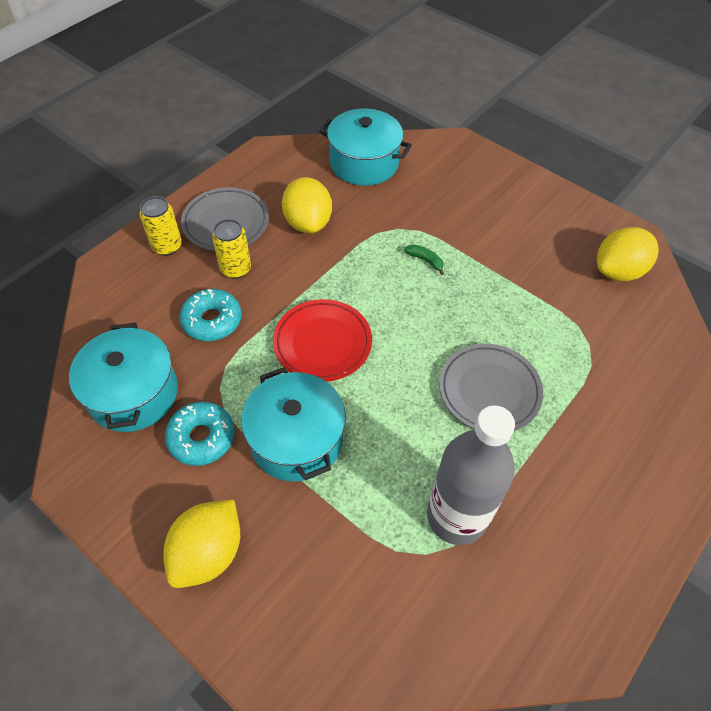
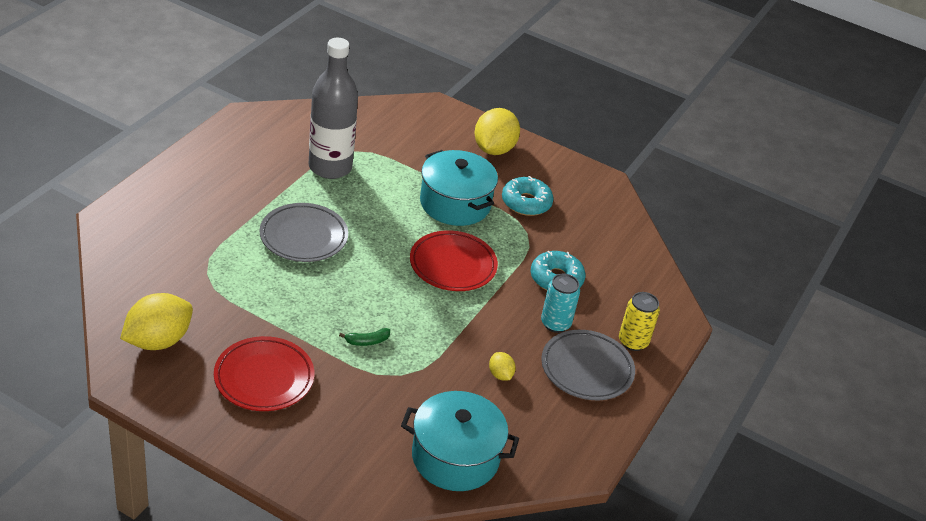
camera: 165 degrees right, 15 degrees down
turquoise pot [69,323,178,432] -> none
yellow can [212,219,251,279] -> turquoise can [541,273,580,333]
yellow lemon [282,177,332,233] -> yellow lemon [489,352,516,381], size x0.47
green banana [404,245,444,275] -> green banana turned 45 degrees counterclockwise [339,328,390,346]
none -> red plate [214,336,314,411]

